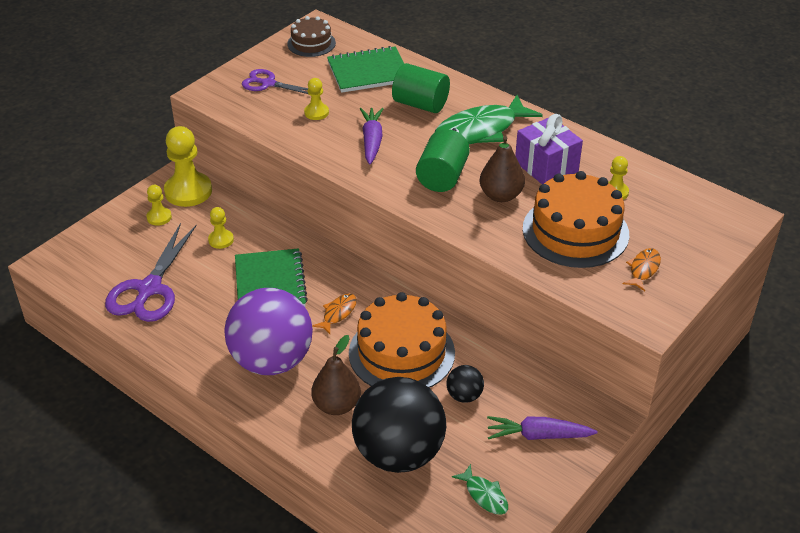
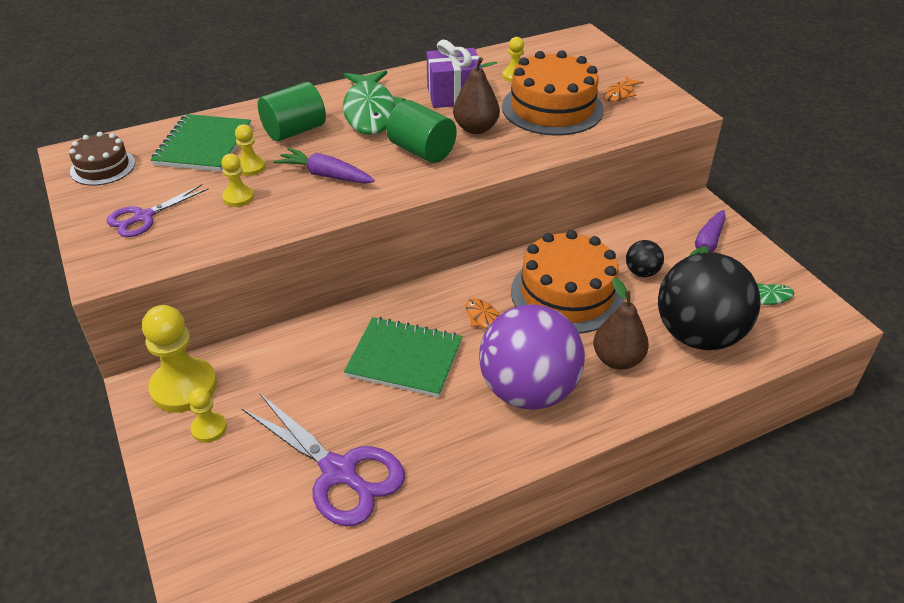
camera: 65 degrees left, 0 degrees up
yellow pawn [208,207,234,249] -> yellow pawn moved to [235,124,265,176]
orange fish [623,248,661,291] -> orange fish turned 105 degrees counterclockwise [604,76,644,102]

